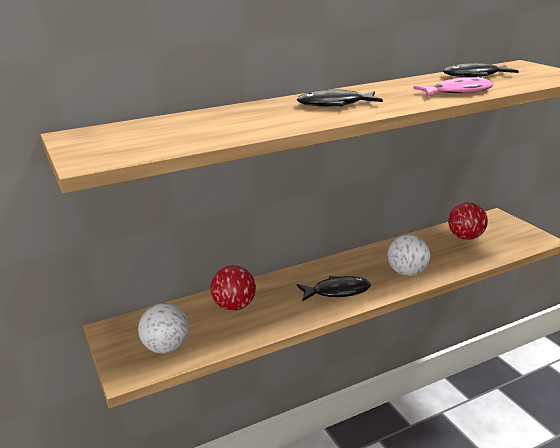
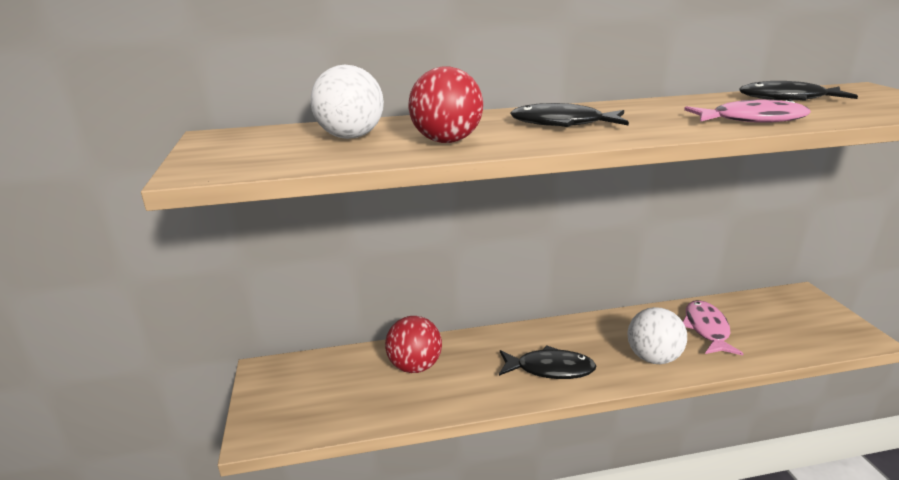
camera: 15 degrees right, 0 degrees up
white ball [138,303,189,354] -> white ball moved to [311,65,384,139]
red ball [448,202,488,240] -> red ball moved to [409,67,483,143]
none -> pink fish [683,300,743,355]

